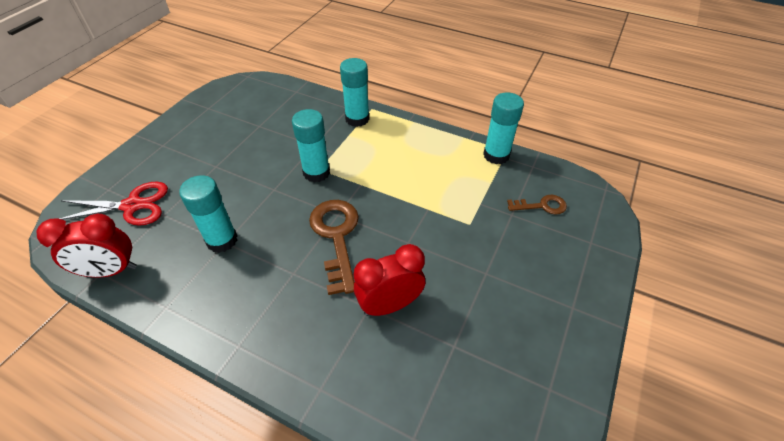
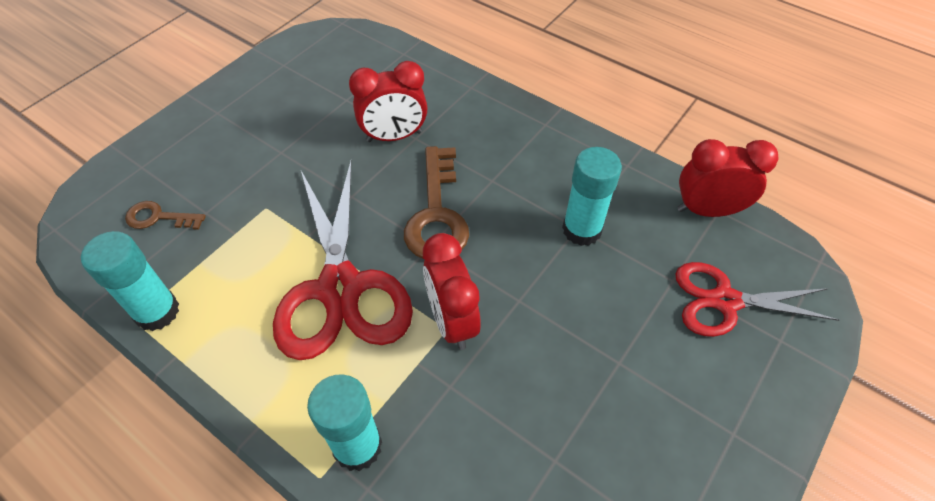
camera: 170 degrees left, 5 degrees up
turquoise glue stick [292,109,330,183] -> red clock [423,233,481,350]
none -> red scissors [273,160,413,360]

